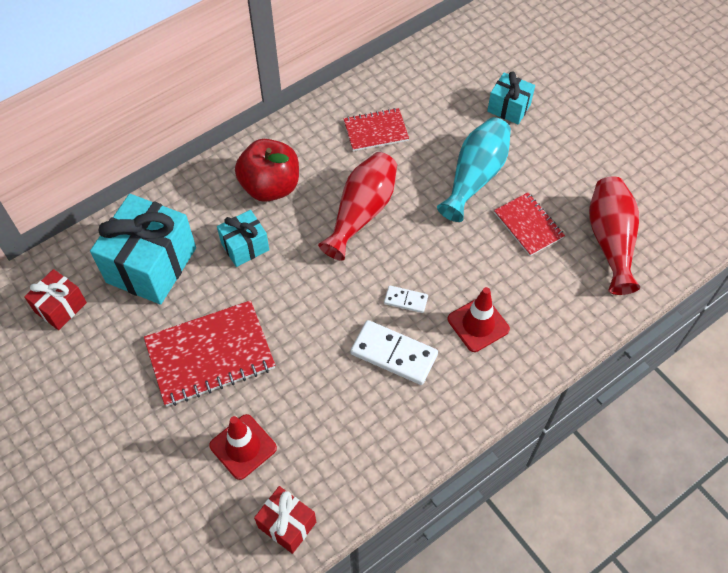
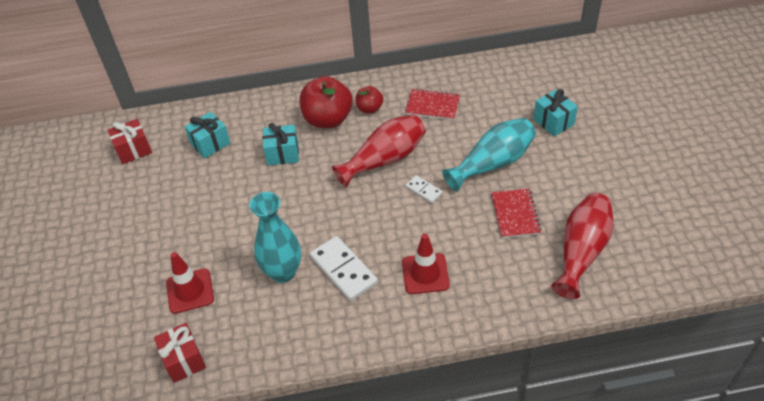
camera: 30 degrees right, 10 degrees down
turquoise gift [90,194,196,305] -> turquoise gift [185,112,230,158], size x0.53
red notebook [144,300,275,407] -> none
white domino [384,285,428,313] -> white domino moved to [406,175,442,203]
none -> turquoise vase [249,192,301,283]
none -> red apple [356,86,383,113]

